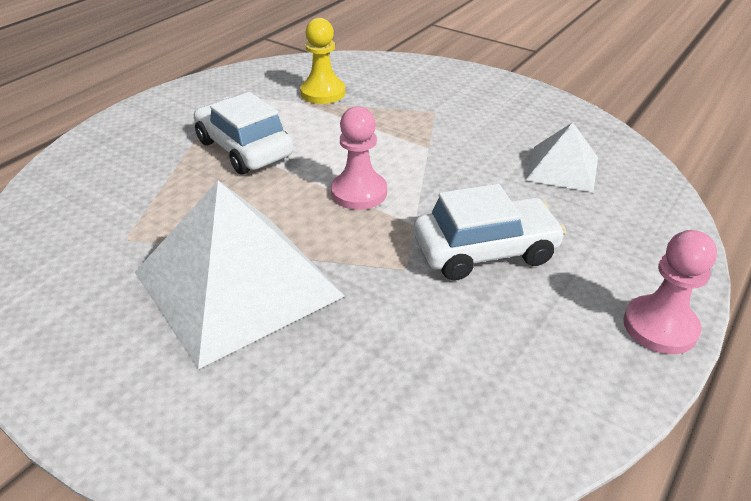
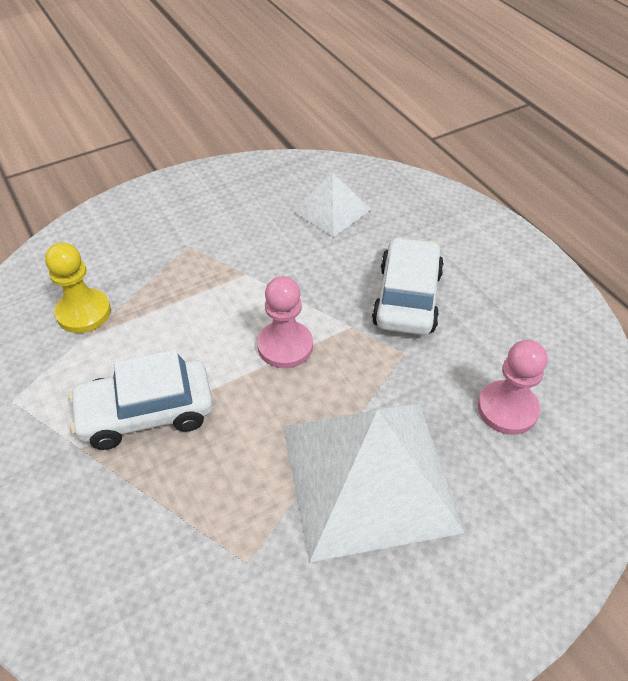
camera: 65 degrees left, 10 degrees up
pink pawn [623,230,717,354] -> pink pawn moved to [478,340,547,435]

